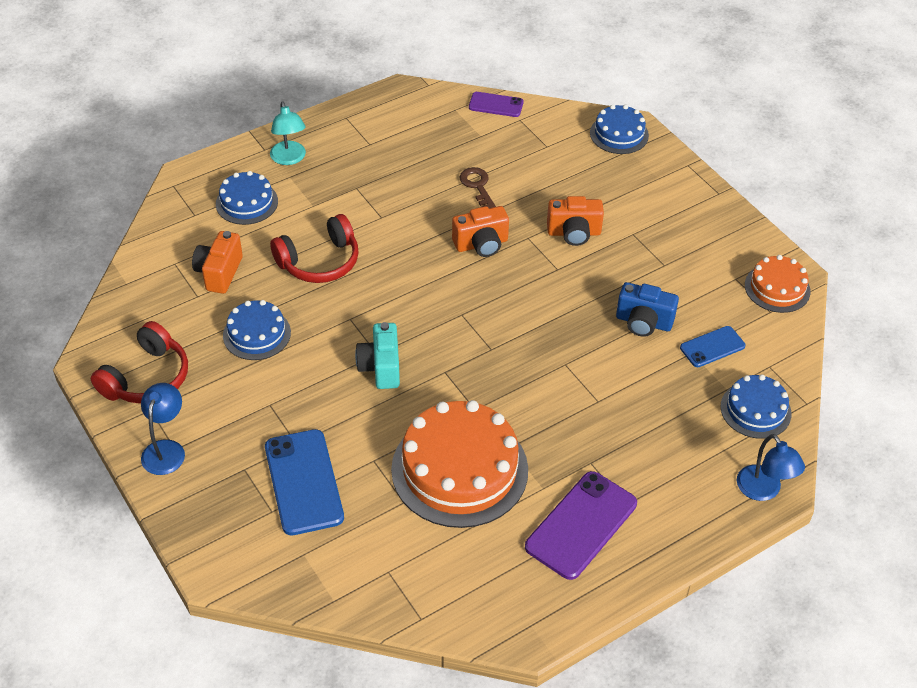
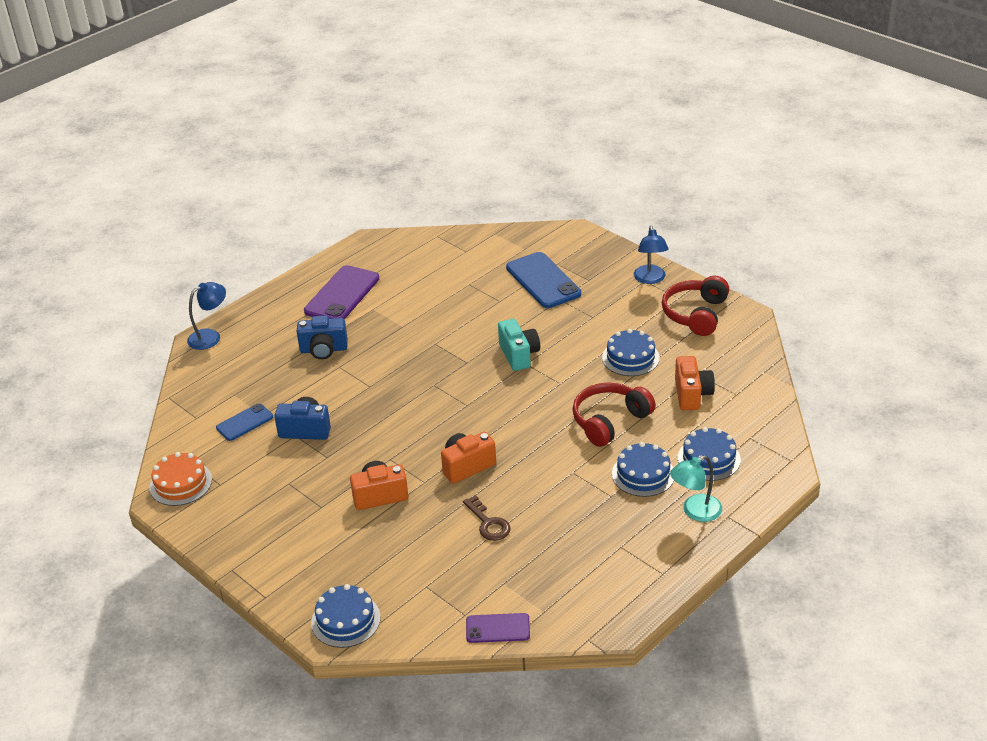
camera: 170 degrees right, 10 degrees down
turquoise lamp [270,101,306,165] -> turquoise lamp turned 90 degrees counterclockwise [670,455,722,522]
orange cake [391,400,528,528] -> none
blue cake [720,374,792,439] -> blue cake moved to [612,442,674,497]
blue lamp [737,434,805,501] -> blue lamp turned 90 degrees clockwise [187,282,226,350]
none -> blue camera [297,316,348,359]

